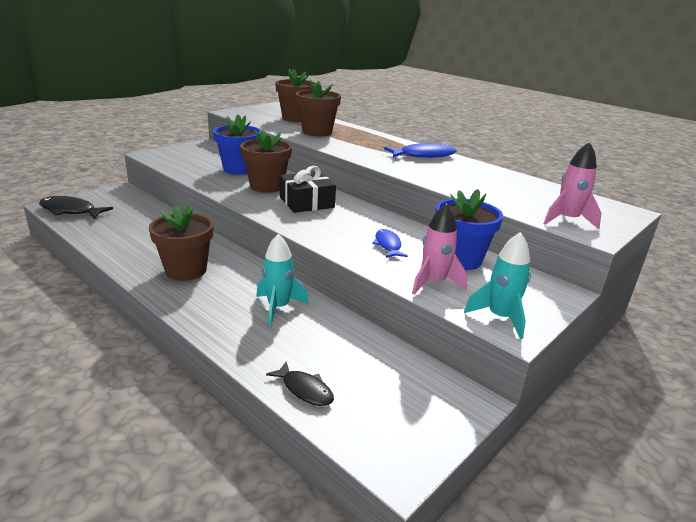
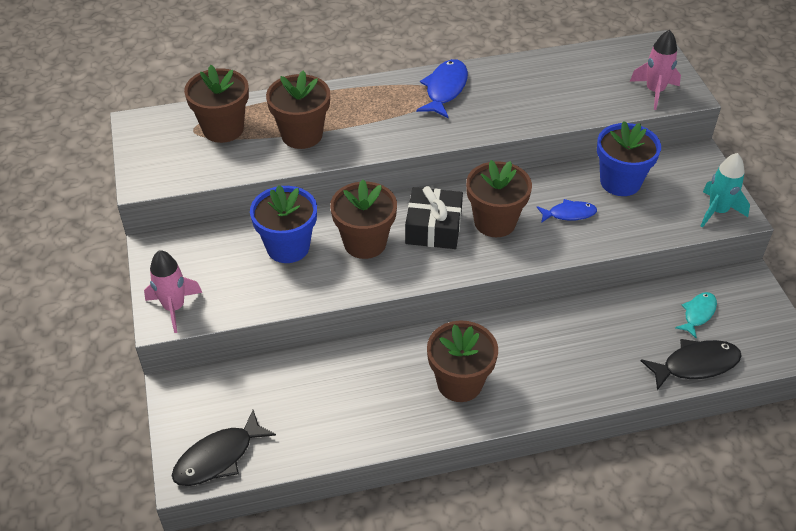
camera: 55 degrees left, 20 degrees up
turquoise rocket [256,234,309,326] -> none
black fish [266,362,334,406] -> black fish [640,339,742,390], size x1.57
blue fish [372,229,408,258] -> blue fish turned 150 degrees clockwise [537,199,597,223]
pink rocket [412,203,467,295] -> pink rocket moved to [144,250,202,333]
none -> brown flower pot [466,160,532,237]
none -> turquoise fish [675,292,717,339]

